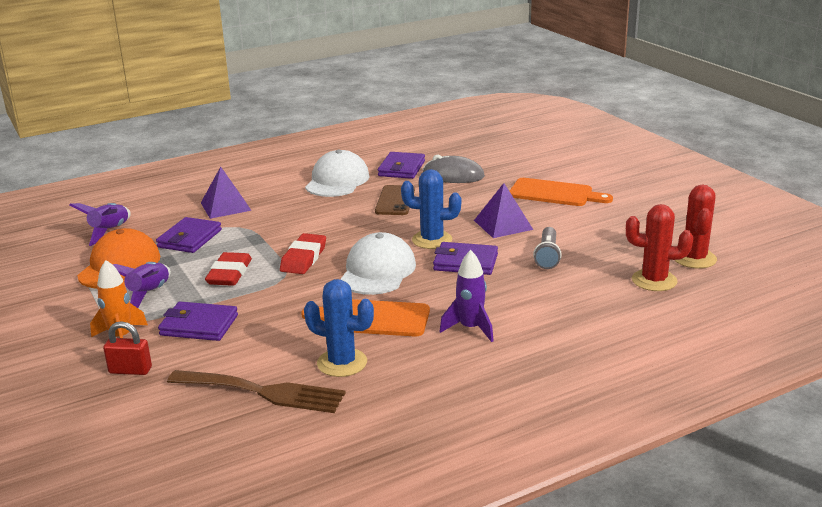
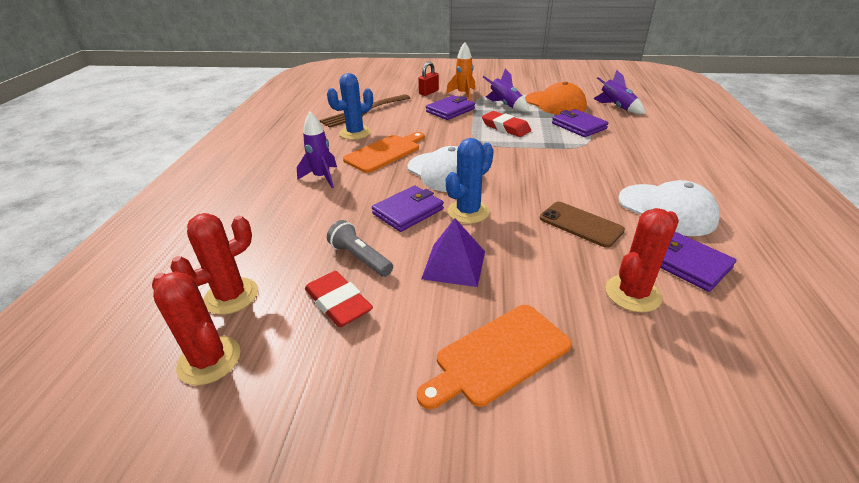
camera: 125 degrees right, 10 degrees up
purple pyramid [201,167,252,219] -> none
red eraser [280,233,326,274] -> red eraser moved to [305,271,373,327]
grey mouse [423,155,485,183] -> red cactus [605,208,679,312]

